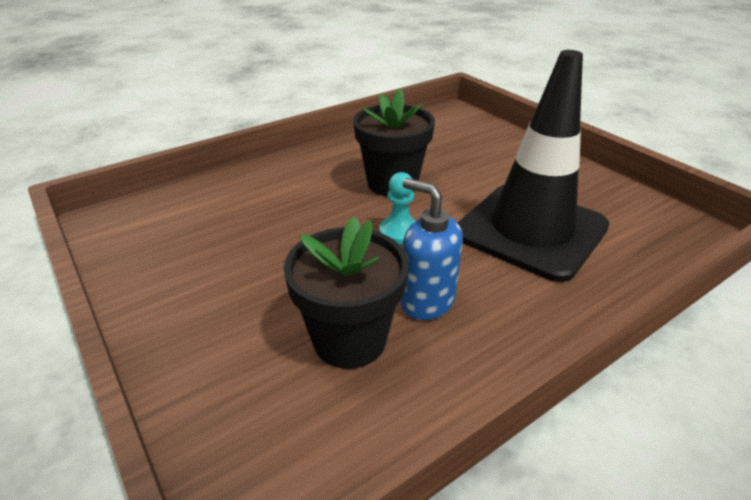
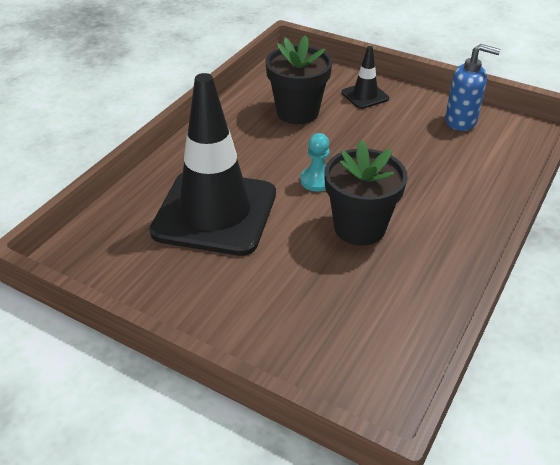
camera: 155 degrees right, 5 degrees up
blue soap dispenser [400,178,463,320] -> blue soap dispenser moved to [445,44,501,131]
none -> black traffic cone [342,46,389,109]

